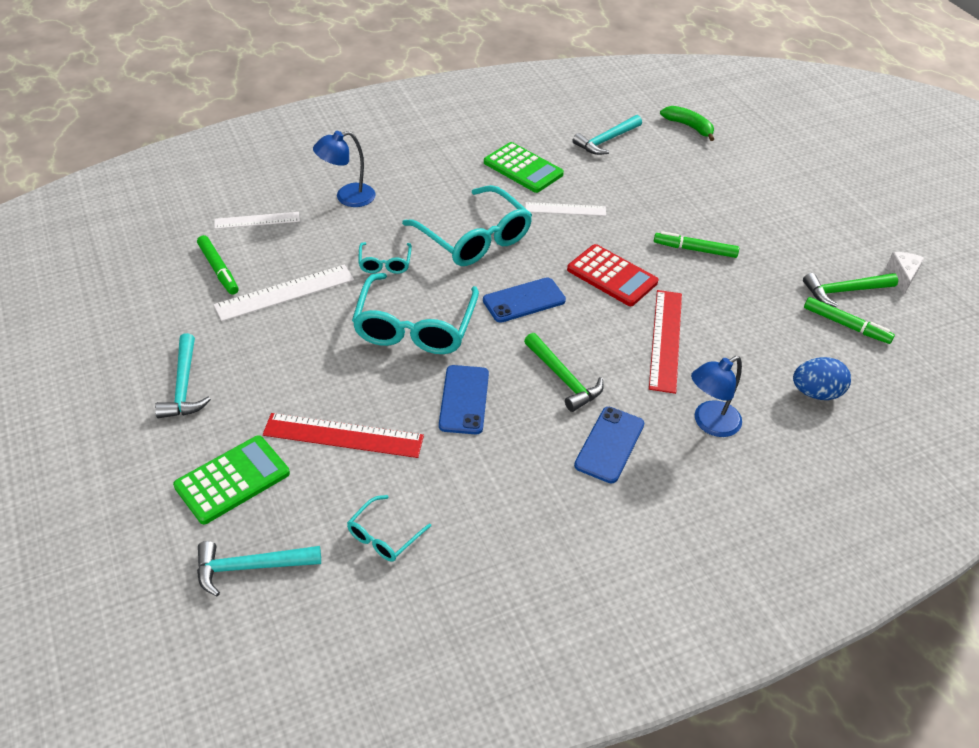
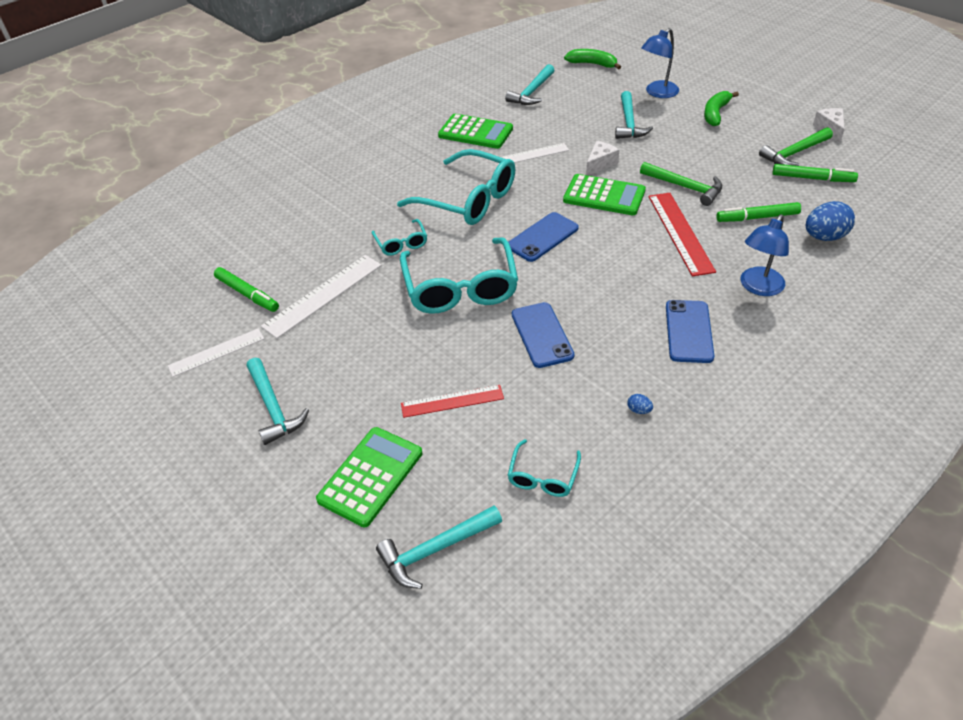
camera: 15 degrees left, 0 degrees up
white ruler [214,212,300,229] -> white ruler moved to [168,328,264,377]
red ruler [263,413,424,458] -> red ruler [401,385,504,418], size x0.65
blue lamp [313,131,376,207] -> blue lamp moved to [642,28,679,98]
green hammer [524,333,604,412] -> green hammer moved to [640,162,722,206]
red calculator [567,244,658,306] -> green calculator [563,174,646,215]
green marker [654,231,739,258] -> green marker moved to [716,202,801,222]
none -> white cheese [586,141,619,175]
none -> turquoise hammer [615,91,653,139]
none -> blue egg [627,394,653,414]
none -> green banana [704,91,739,126]

